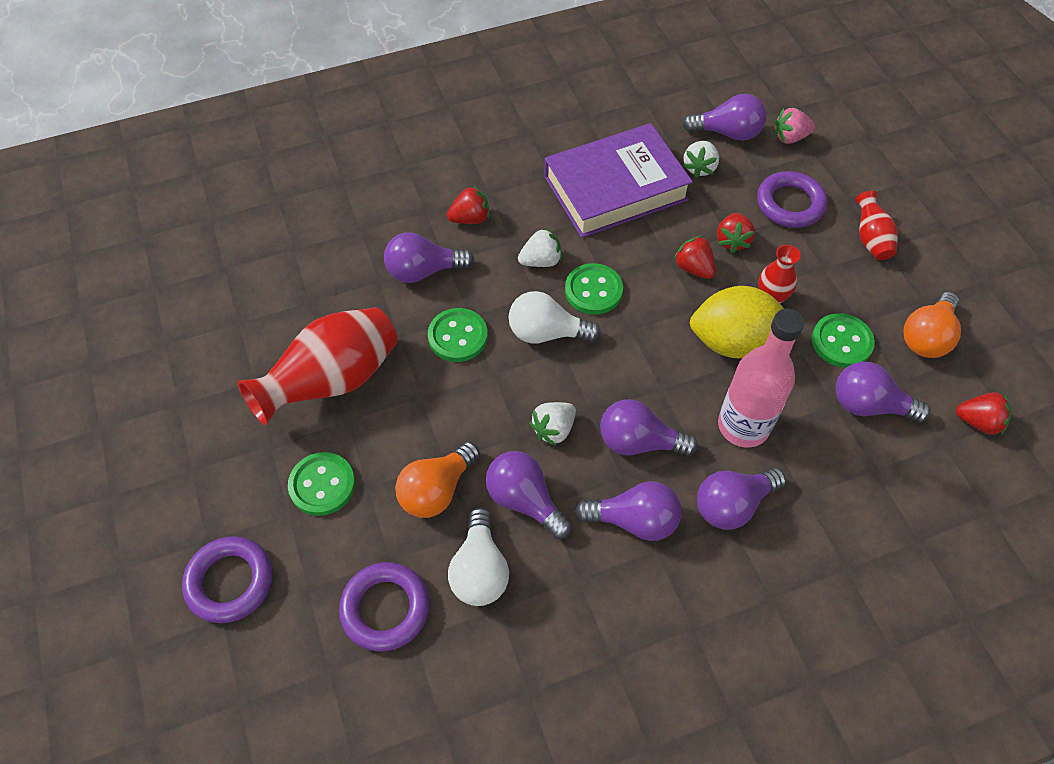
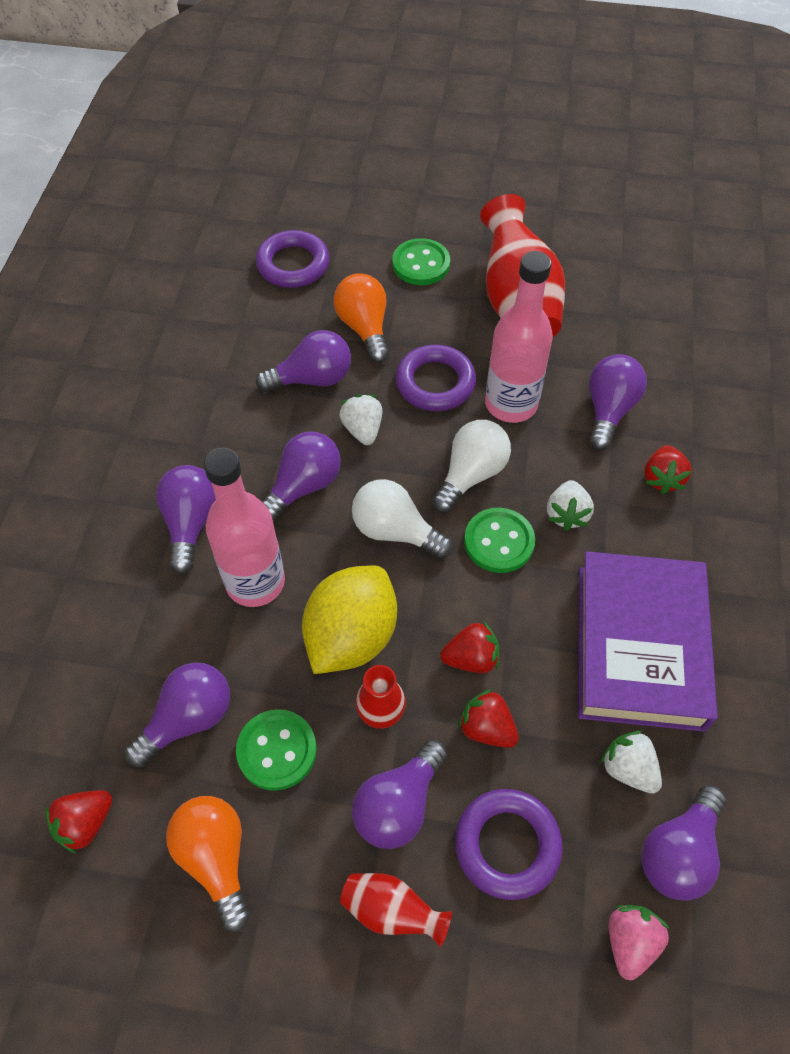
camera: 120 degrees right, 0 degrees up
purple ring [182,536,272,623] -> purple ring moved to [395,345,476,411]
green button [428,308,488,362] -> pink bottle [485,251,553,423]
white light bulb [448,507,509,606] -> white light bulb moved to [352,479,453,559]
purple light bulb [575,481,682,541] -> purple light bulb moved to [352,739,448,849]

